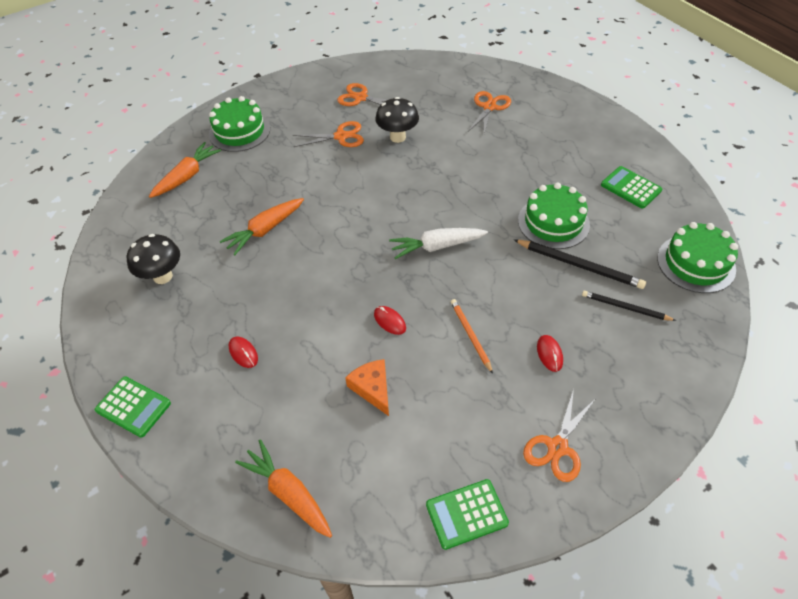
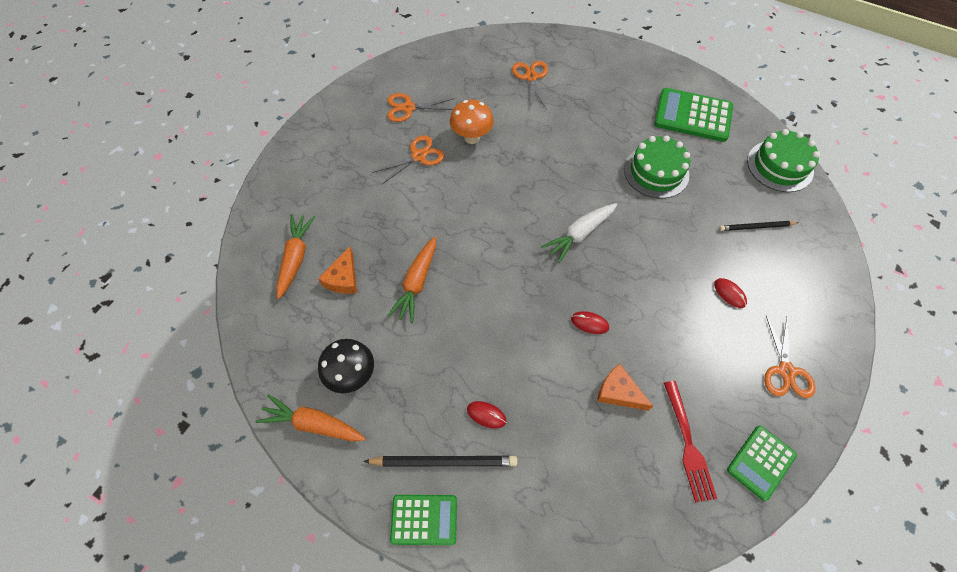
camera: 30 degrees left, 10 degrees up
green cake [209,96,270,152] -> none
orange carrot [235,439,332,538] -> orange carrot moved to [256,394,366,441]
black mushroom [376,97,419,143] -> orange mushroom [450,100,494,144]
orange pencil [451,299,493,374] -> none
black pencil [514,240,646,289] -> black pencil moved to [363,456,517,466]
green calculator [601,166,662,209] -> green calculator [654,88,733,142], size x1.60
none -> orange cheese [318,246,357,294]
none -> red fork [664,381,717,502]

